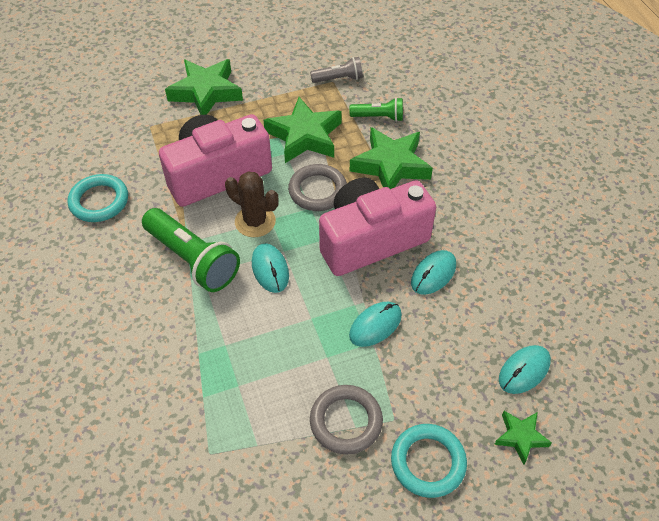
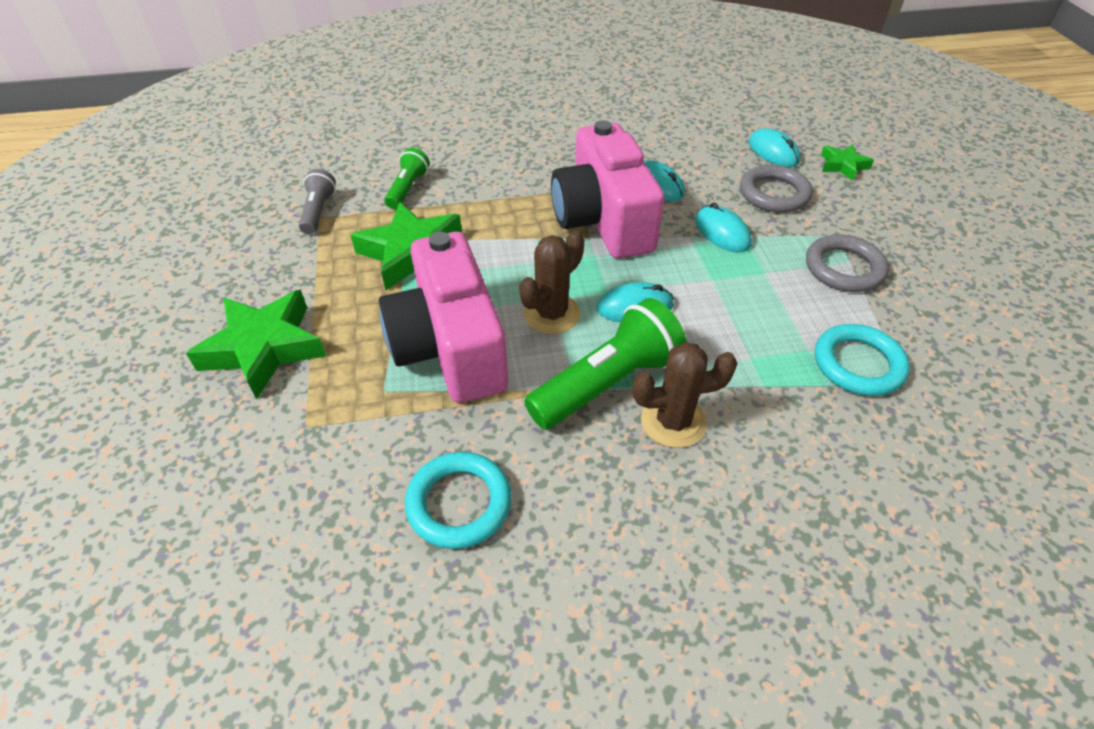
camera: 80 degrees left, 5 degrees down
grey ring [288,164,347,211] -> grey ring moved to [740,165,813,213]
green star [350,127,433,189] -> none
turquoise ring [391,424,467,498] -> turquoise ring moved to [815,324,910,396]
none -> brown cactus [632,342,738,448]

